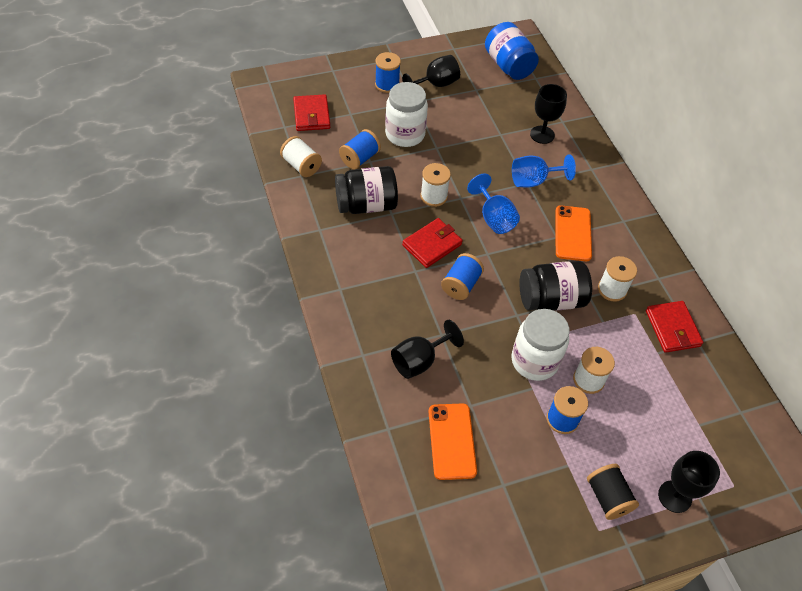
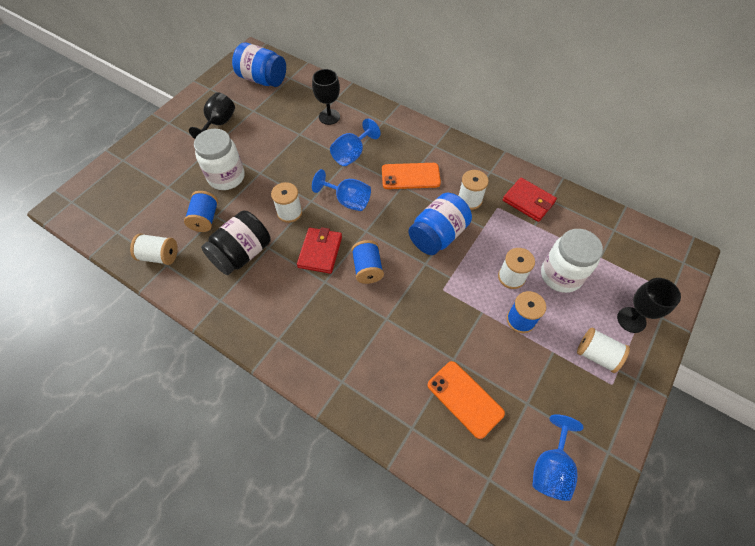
camera: 35 degrees left, 5 degrees up
red wallet [293,94,330,131] -> none
blue spool [375,52,401,93] -> none
black goblet [391,320,464,379] -> none
white jar [511,309,569,381] -> white jar moved to [541,229,603,293]
black jar [519,261,592,311] -> blue jar [408,193,472,255]
orange phone [555,205,592,261] -> orange phone turned 60 degrees counterclockwise [382,163,441,189]
black spool [587,464,639,520] -> white spool [577,327,630,373]
none -> blue goblet [532,414,583,501]

